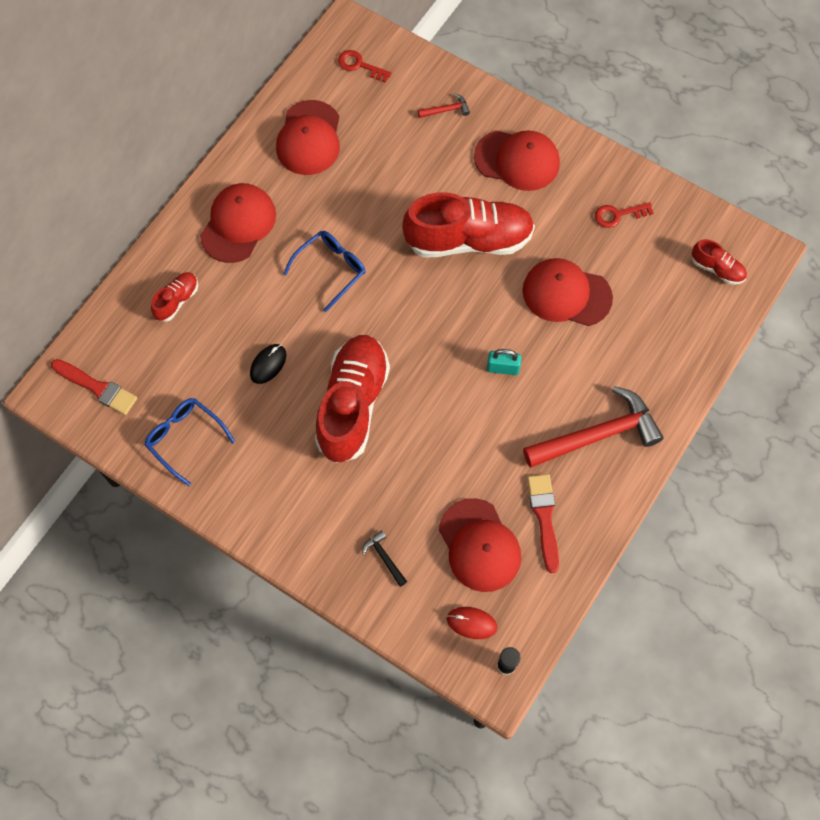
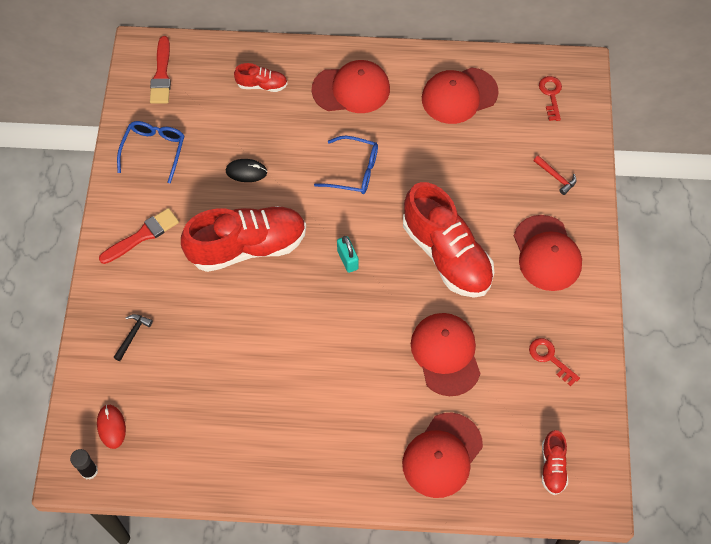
camera: 60 degrees right, 5 degrees down
red cap [439,498,521,592] -> red cap moved to [402,413,483,498]
turquoise padlock [487,349,522,375] -> turquoise padlock moved to [337,236,359,273]
red hammer [523,386,664,468] -> none
red brush [527,474,559,573] -> red brush moved to [99,208,179,264]

